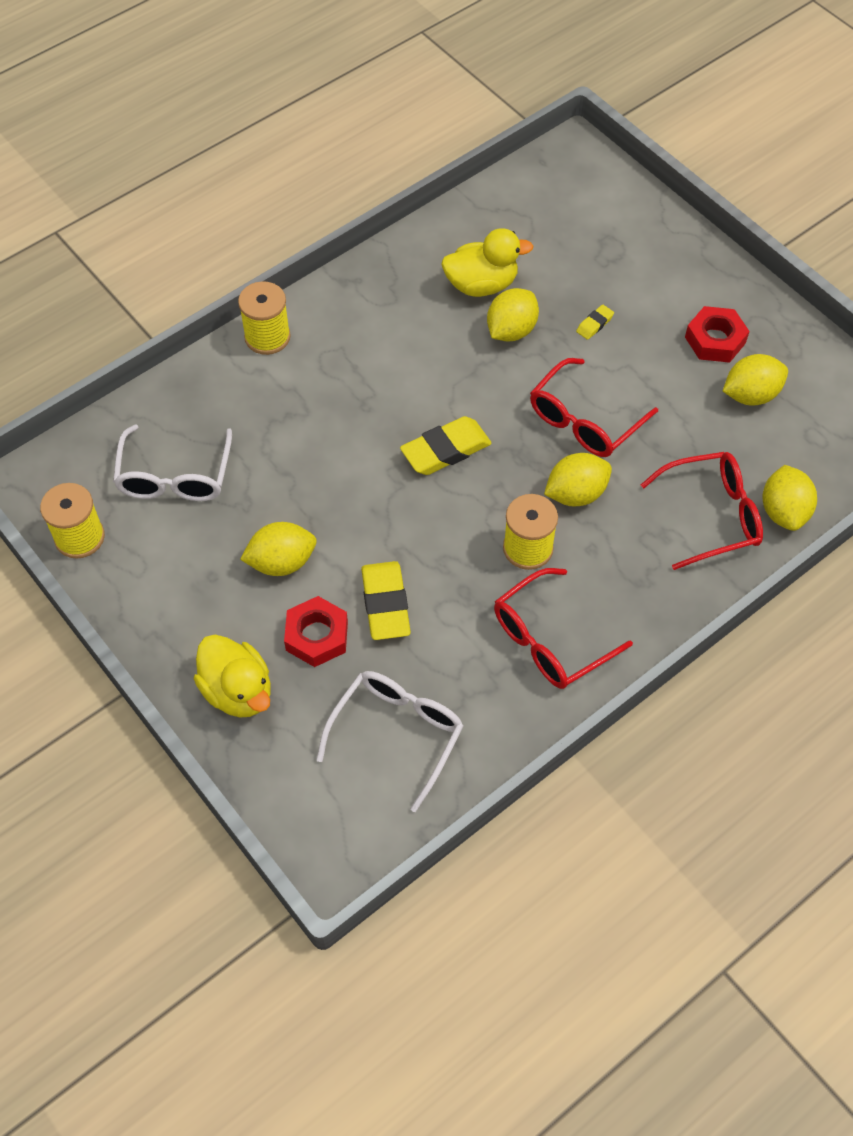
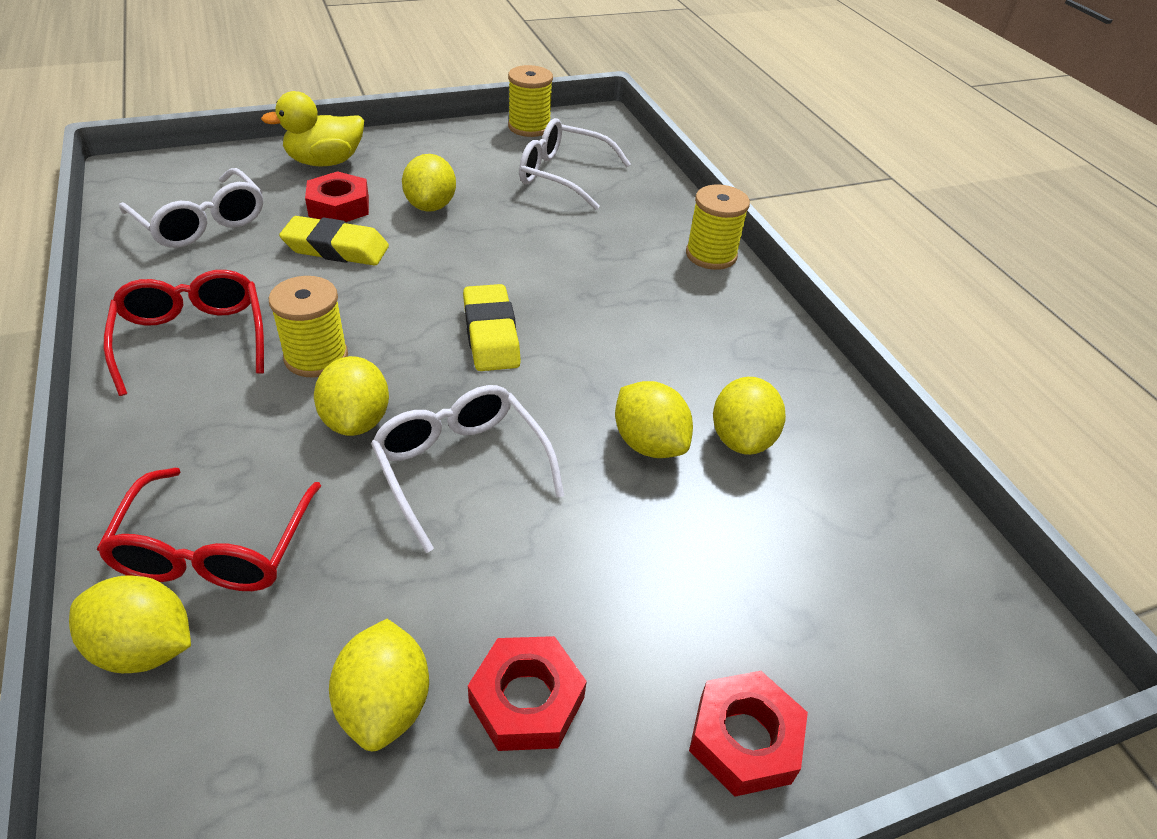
camera: 105 degrees right, 15 degrees down
yellow duck [441,228,533,297] -> yellow lemon [713,377,786,455]
red glasses [530,358,658,457] -> white glasses [371,385,565,553]
yellow eraser [576,305,614,340] -> none
none -> red nut [689,671,808,797]

